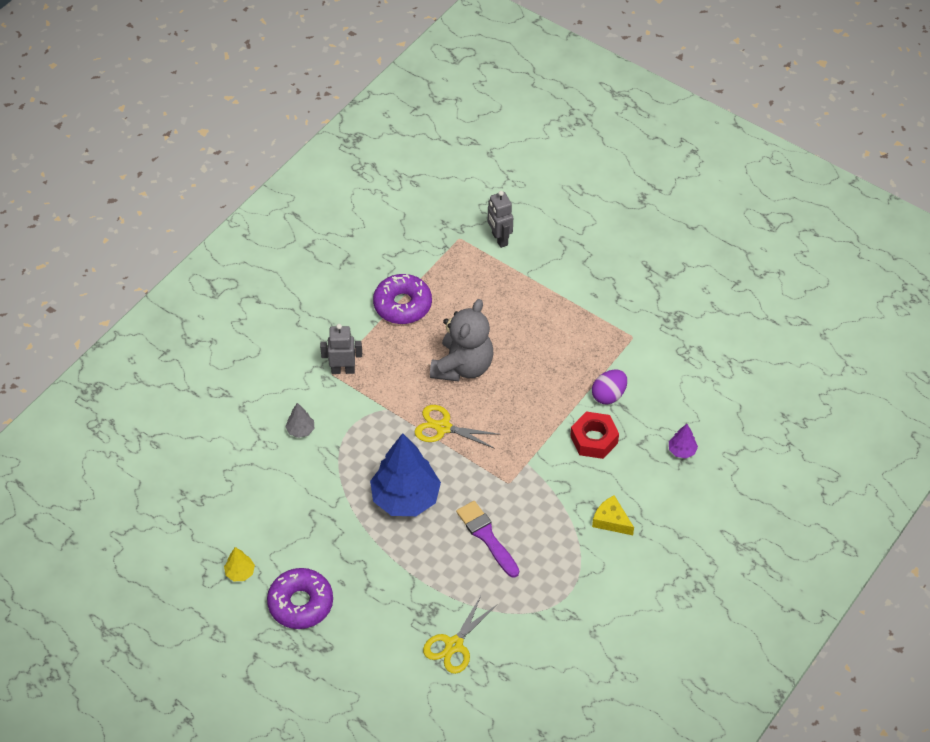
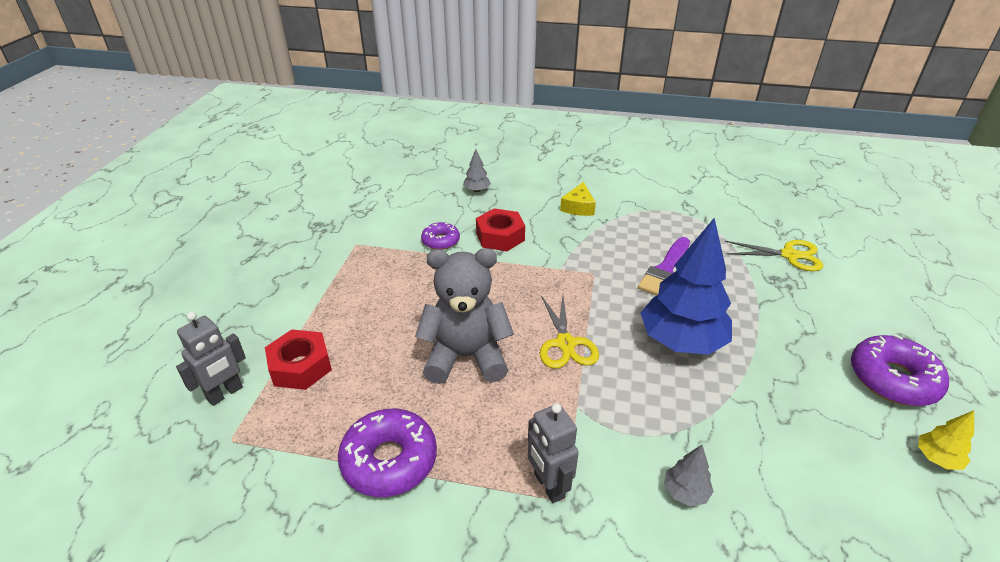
camera: 115 degrees left, 15 degrees down
purple egg [592,369,627,405] -> purple donut [421,222,460,250]
purple tree [669,424,698,459] -> grey tree [463,149,491,192]
none -> red nut [265,329,332,390]

